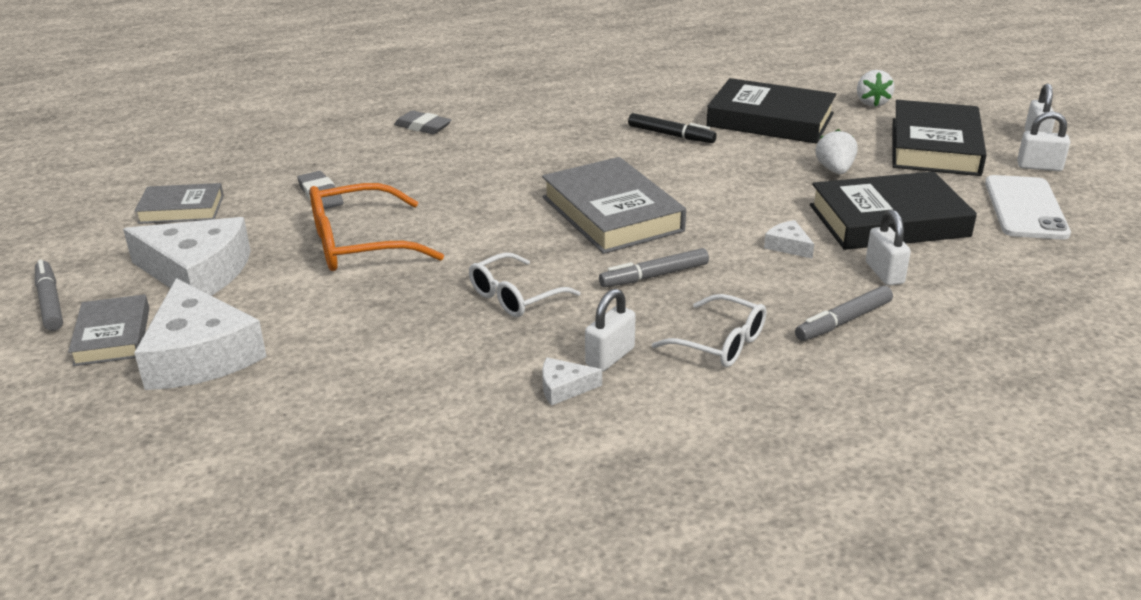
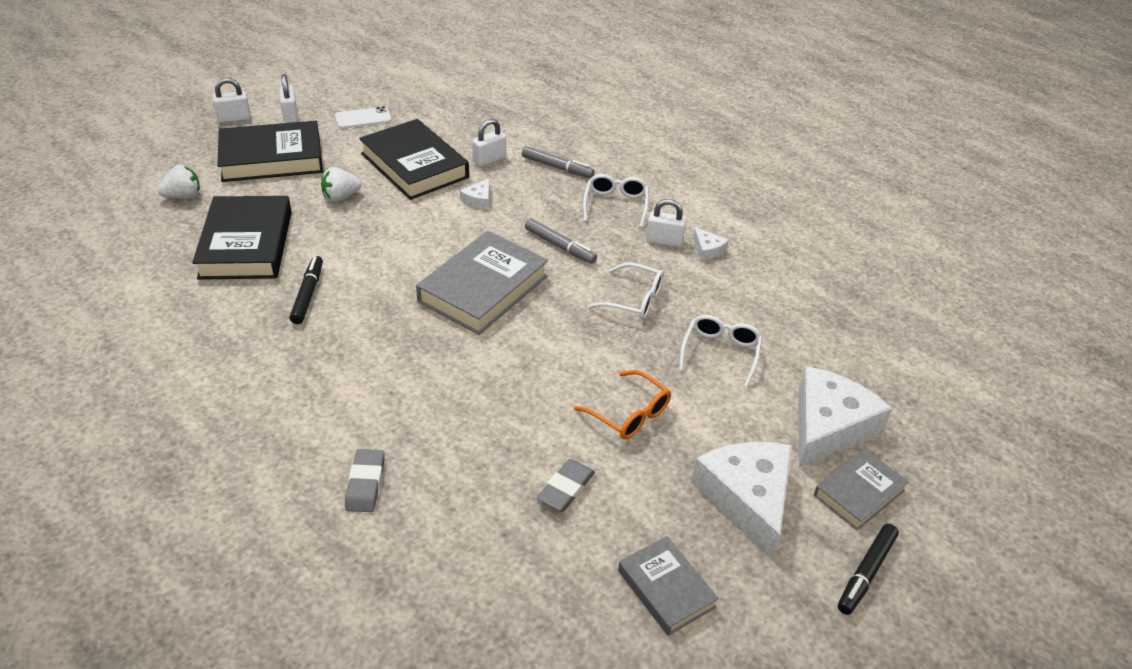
camera: 120 degrees left, 10 degrees up
grey marker [35,259,63,331] -> black marker [838,524,899,615]
orange glasses [310,183,444,271] -> orange glasses [574,370,671,439], size x0.64
white phone [985,175,1071,240] -> white phone [335,106,392,129], size x0.64
none -> white glasses [679,315,762,387]

